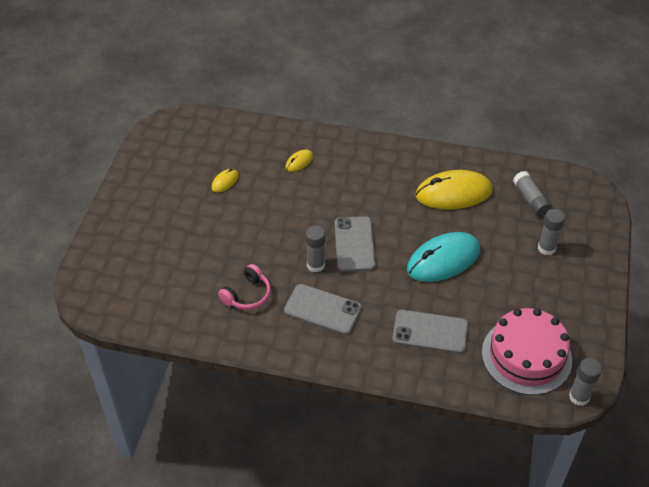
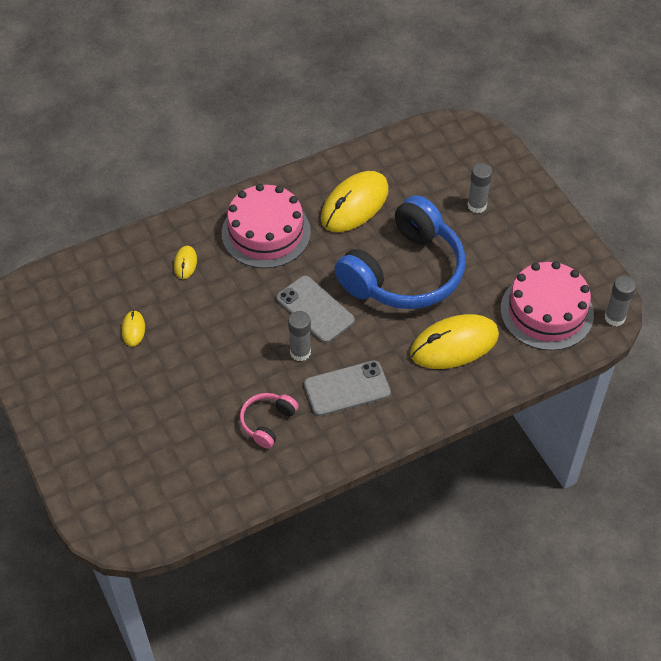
camera: 40 degrees left, 5 degrees up
pink headphones [218,264,271,310] -> pink headphones turned 150 degrees counterclockwise [240,393,298,449]
grey phone [392,310,468,354] -> yellow mouse [410,314,499,369]
turquoise mouse [407,232,480,282] -> blue headphones [334,195,465,309]
grey glue stick [513,171,552,217] -> none
none -> pink cake [222,184,311,268]

